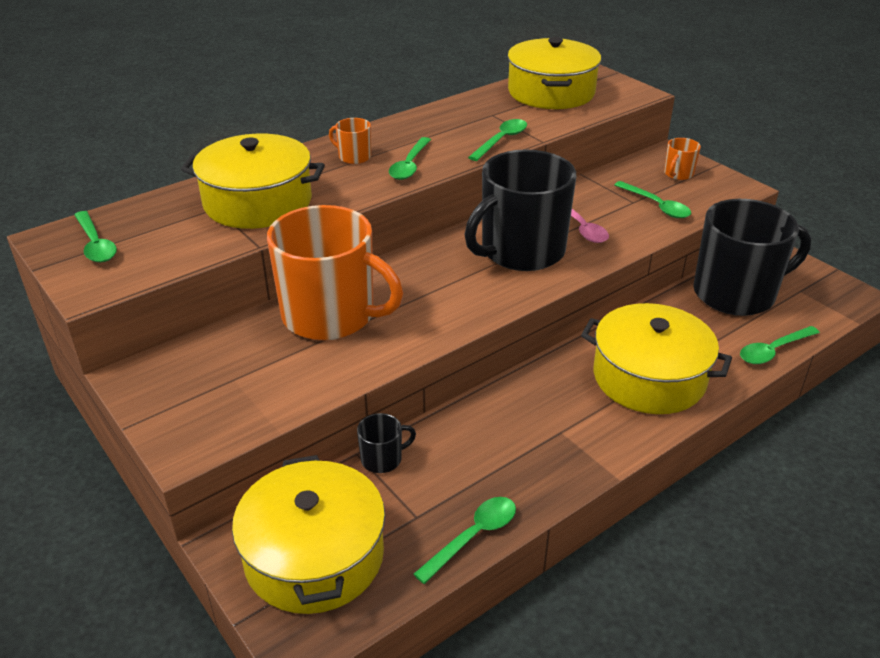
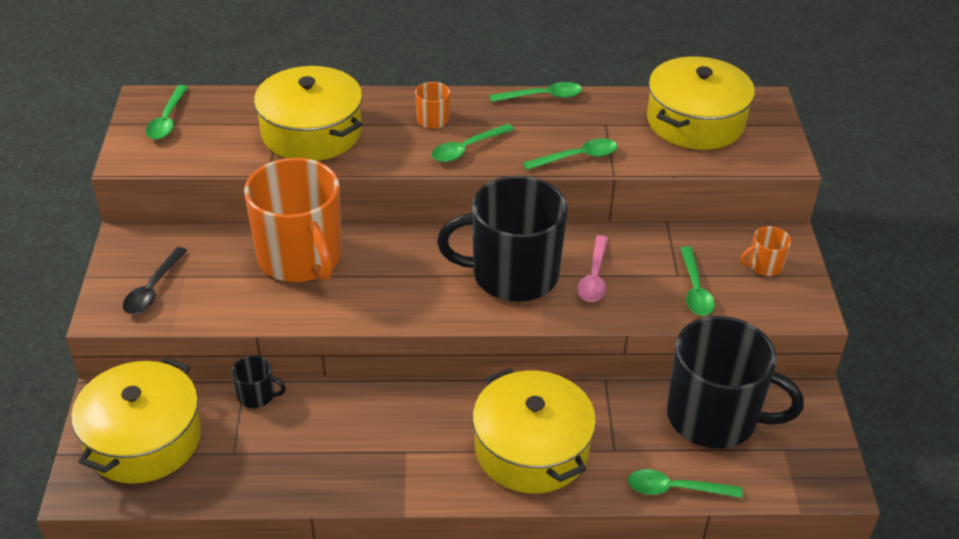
camera: 35 degrees right, 5 degrees up
green spoon [413,497,516,584] -> green spoon moved to [490,82,582,102]
none -> black spoon [123,247,187,314]

